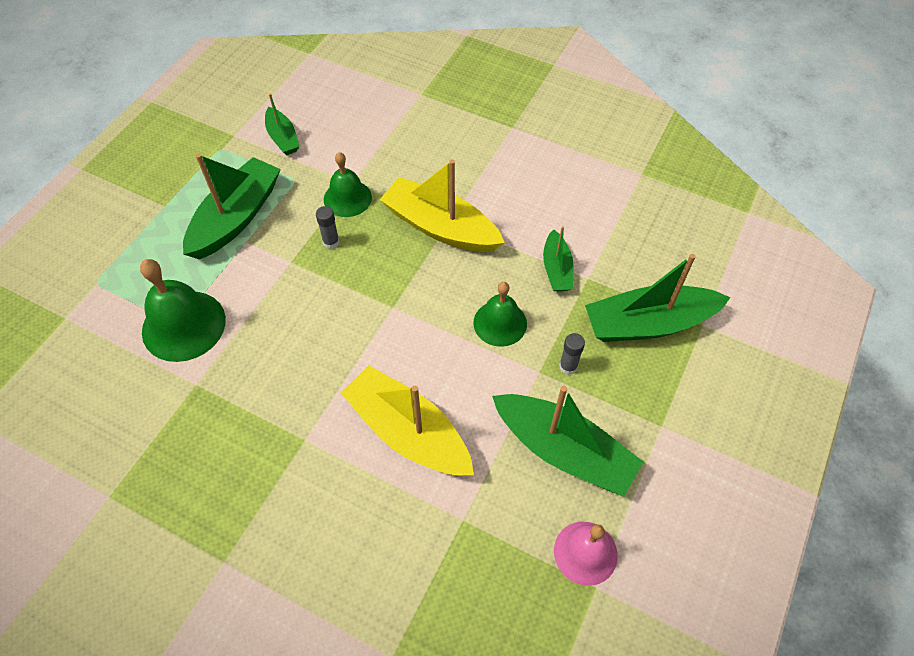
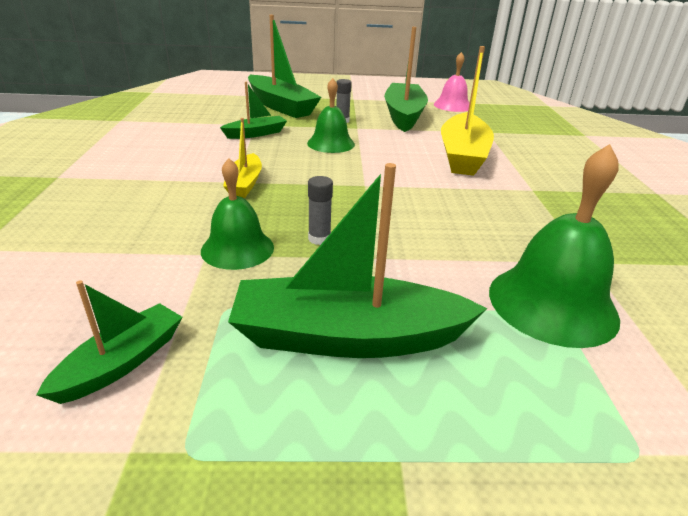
camera: 120 degrees left, 25 degrees down
yellow boat [380,159,505,252] -> yellow boat [223,118,262,198], size x0.54

